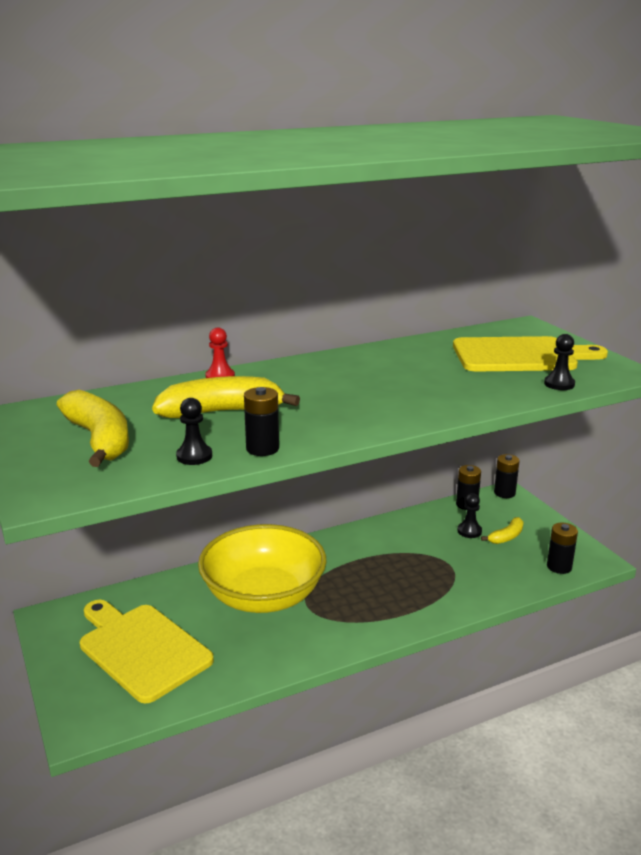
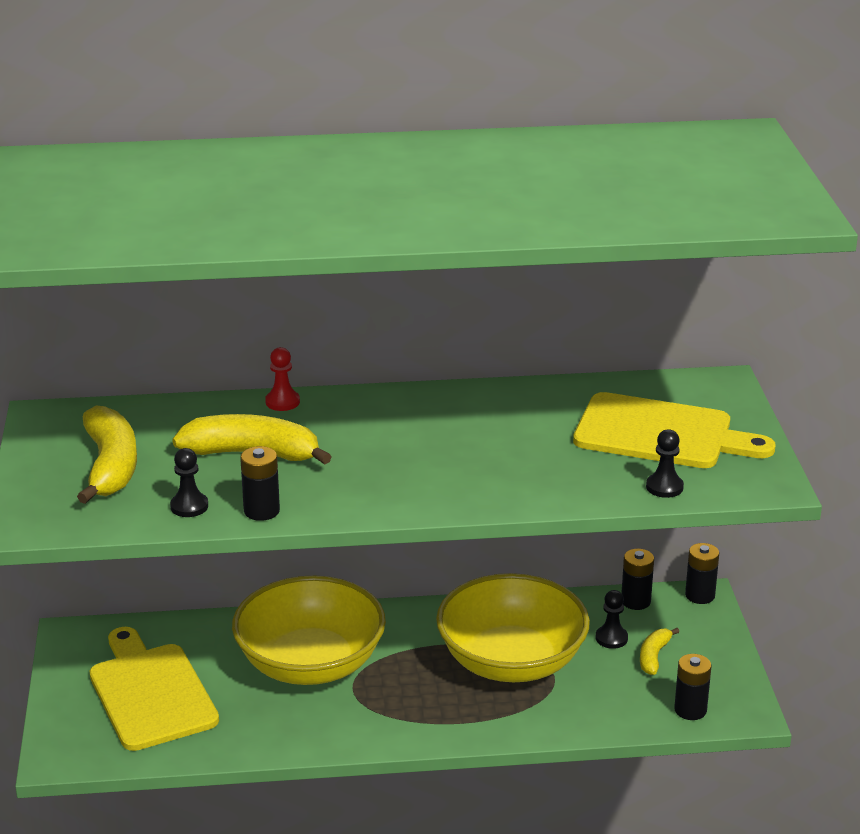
camera: 20 degrees right, 5 degrees up
yellow banana [481,517,524,544] -> yellow banana turned 135 degrees clockwise [640,628,679,675]
none -> yellow bowl [436,573,590,682]

